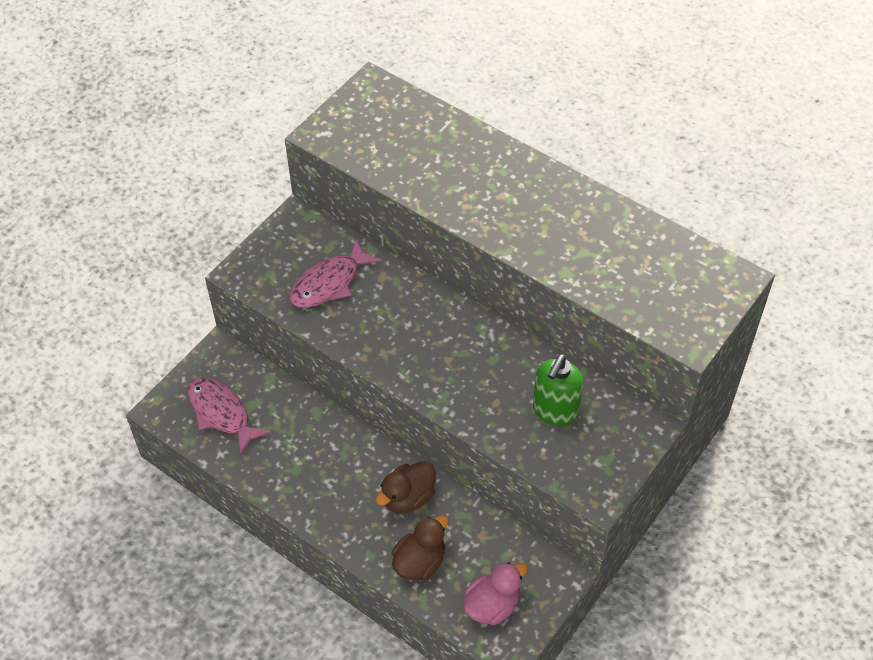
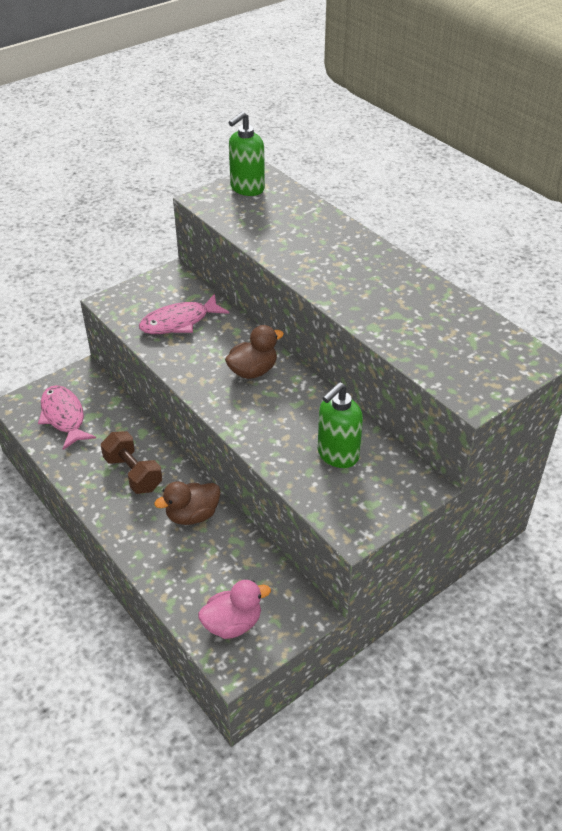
camera: 15 degrees right, 10 degrees down
brown duck [392,515,448,580] -> brown duck moved to [225,325,284,379]
none -> brown dumbbell [101,431,162,494]
none -> green soap dispenser [229,111,265,196]

